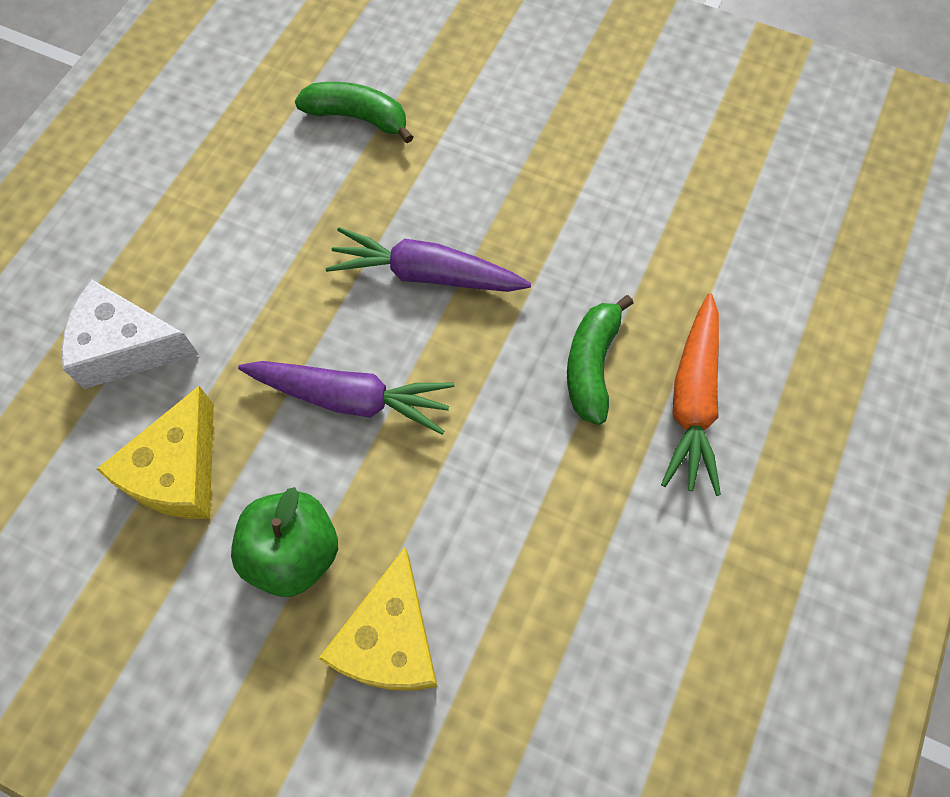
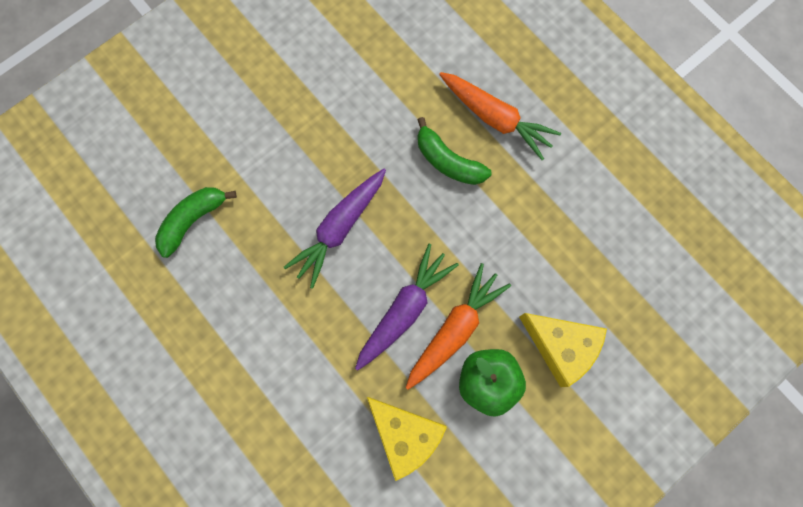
camera: 65 degrees left, 10 degrees up
white cheese [61,280,199,389] -> none
none -> orange carrot [406,263,511,390]

